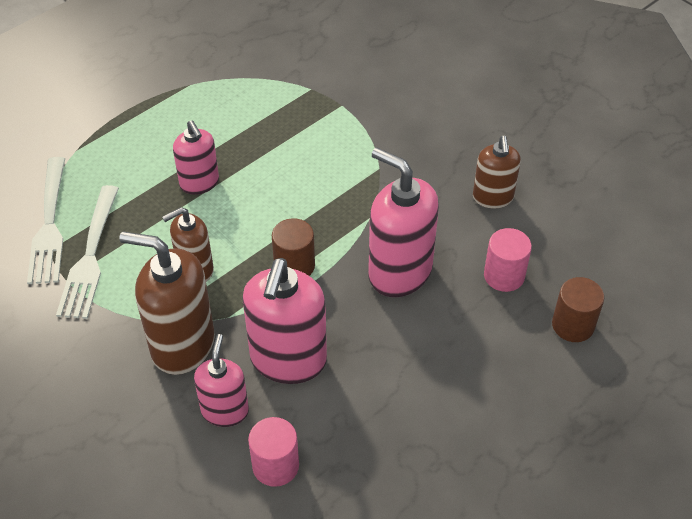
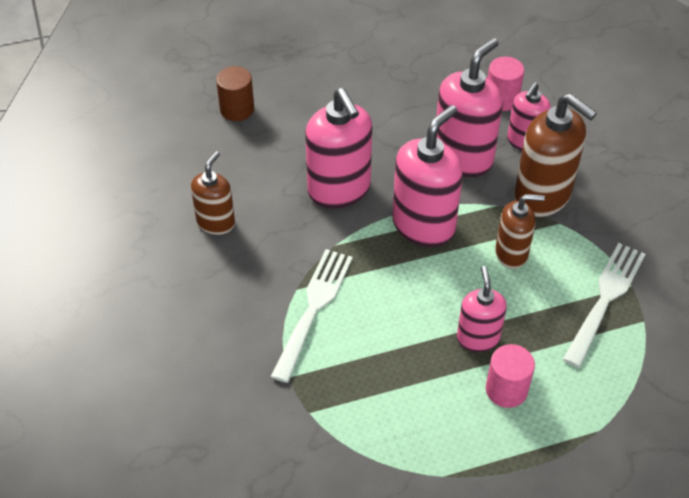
camera: 155 degrees left, 0 degrees up
white fork [27,157,65,284] -> white fork moved to [271,249,353,383]
brown cylinder [272,218,315,276] -> pink soap dispenser [393,105,463,247]
pink cylinder [484,228,532,292] -> pink cylinder moved to [486,344,535,408]

